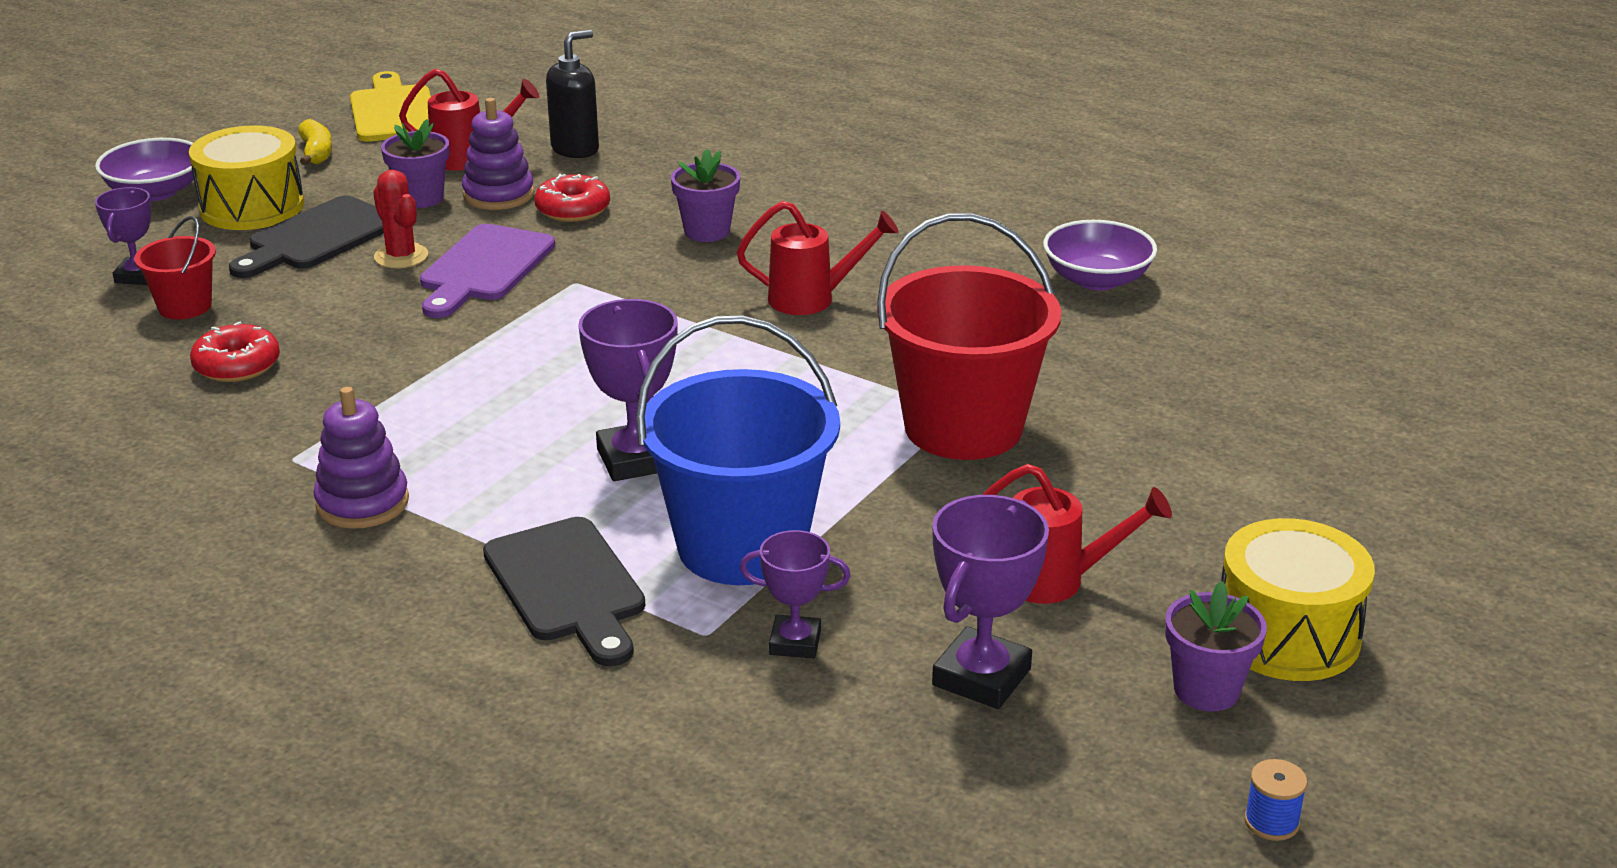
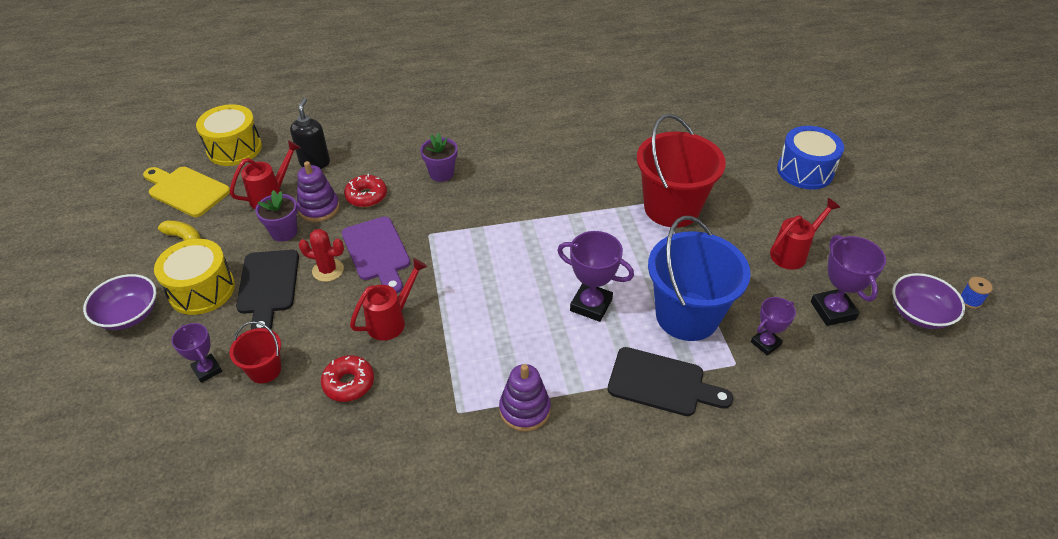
camera: 45 degrees left, 15 degrees up
red watering can [737,201,899,315] -> red watering can moved to [350,258,427,341]
purple bowl [1043,220,1157,290] -> purple bowl moved to [892,273,965,329]
purple flower pot [1165,581,1267,711] -> none
yellow drum [1221,518,1375,681] -> yellow drum moved to [196,104,262,166]
none -> blue drum [777,126,844,190]

